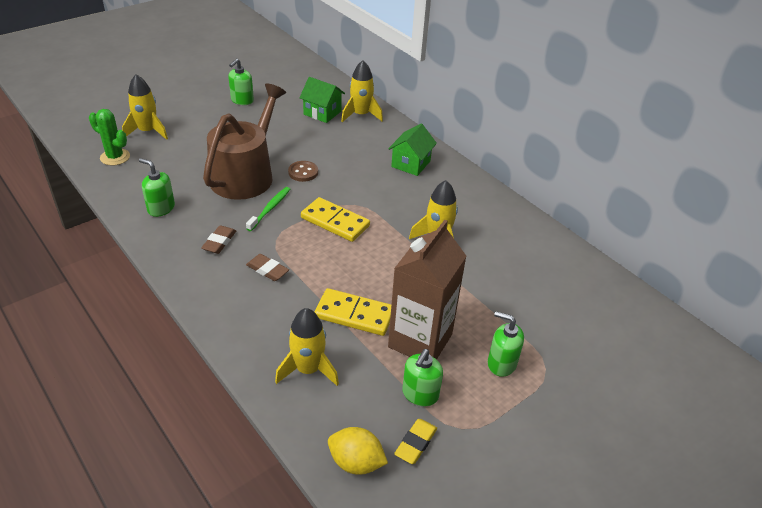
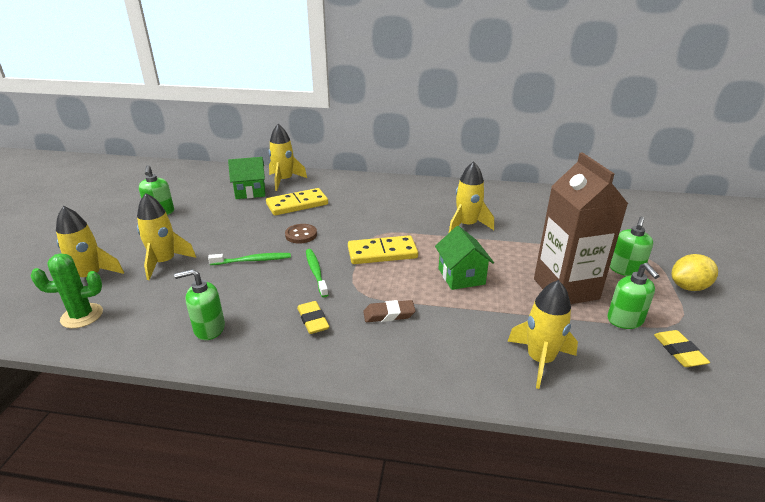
camera: 40 degrees left, 10 degrees down
brown eraser [201,225,236,254] -> yellow eraser [297,301,329,334]
brown watering can [203,83,286,200] -> green toothbrush [208,253,291,265]
yellow domino [314,288,391,336] -> yellow domino moved to [266,188,328,216]
yellow lemon [328,427,388,475] -> yellow lemon moved to [672,254,718,291]
green house [388,123,437,176] -> green house moved to [435,226,494,290]
green soap dispenser [488,311,524,377] -> green soap dispenser turned 45 degrees counterclockwise [610,216,653,276]
none -> yellow rocket [137,193,196,280]

